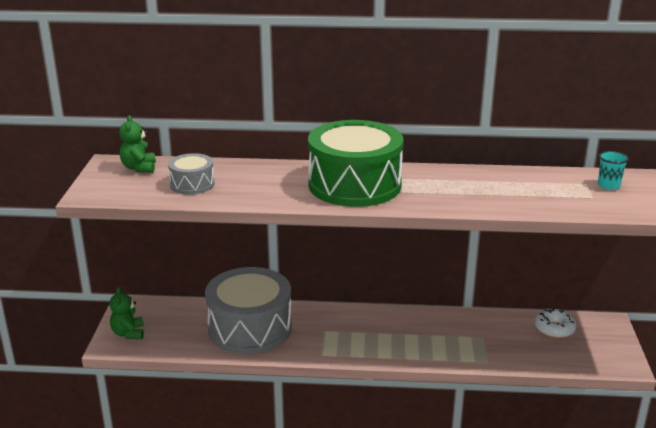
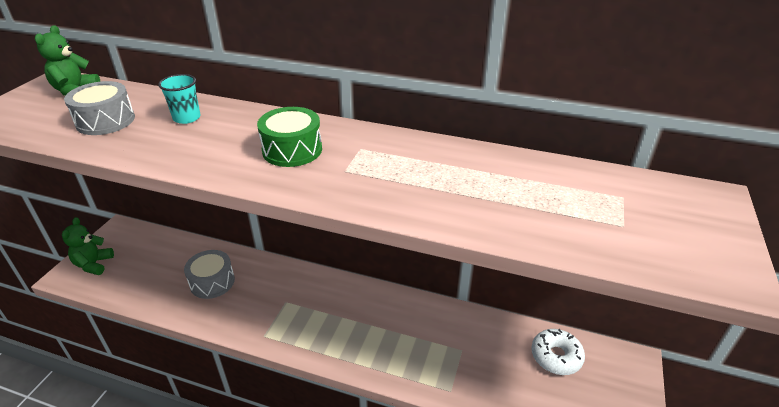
camera: 15 degrees right, 10 degrees up
grey drum [205,267,292,354] -> grey drum [184,250,235,299], size x0.47
green drum [308,120,404,207] -> green drum [257,107,322,167], size x0.47
turquoise cup [598,151,629,190] -> turquoise cup moved to [158,74,200,124]

